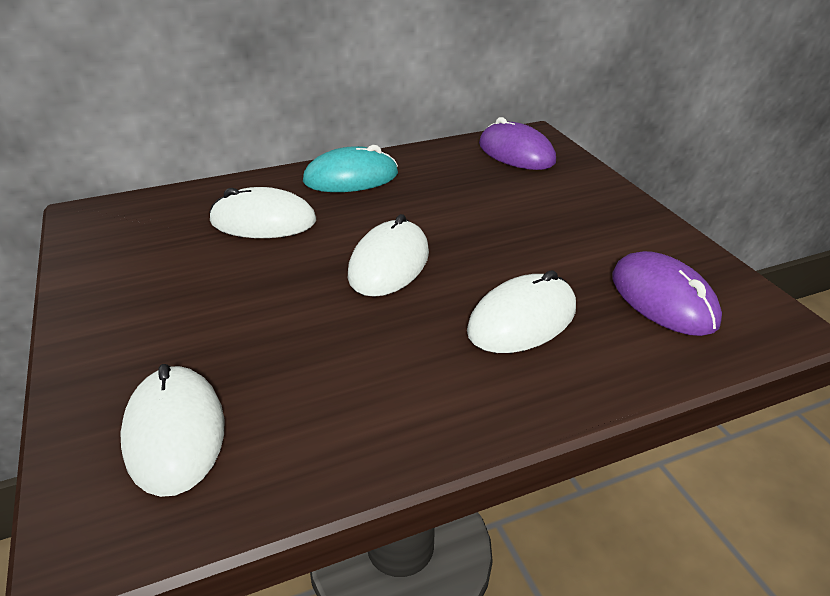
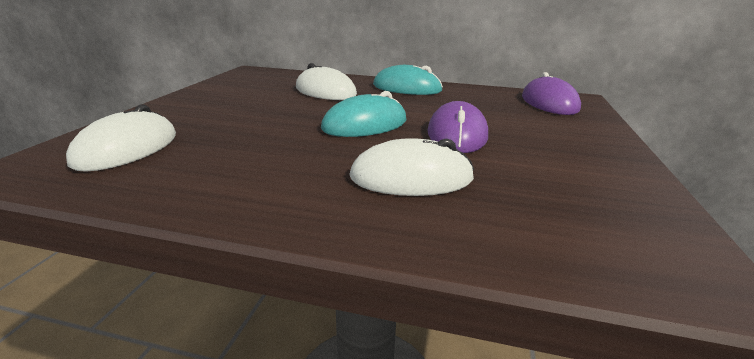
camera: 35 degrees right, 10 degrees down
white mouse [348,214,429,297] -> turquoise mouse [321,91,406,137]
purple mouse [612,251,722,336] -> purple mouse moved to [428,101,488,153]

